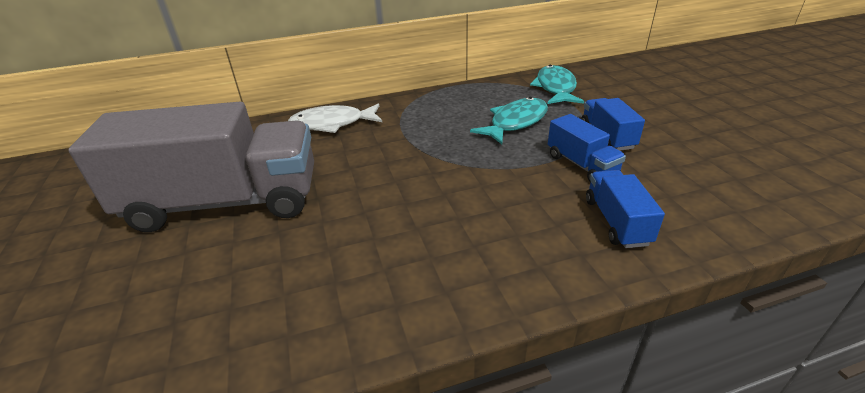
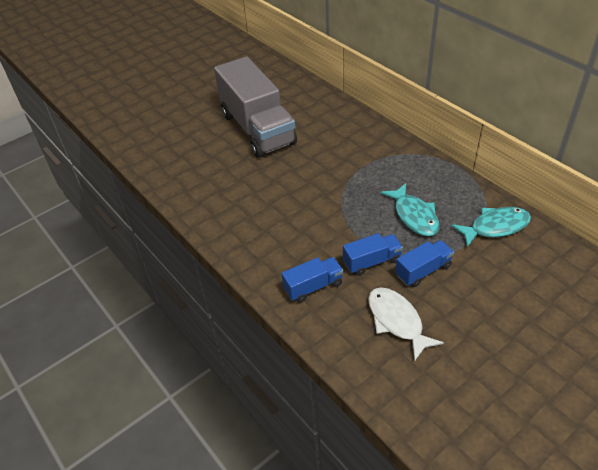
camera: 70 degrees right, 10 degrees up
white fish [288,104,382,133] -> white fish moved to [368,288,444,362]
turquoise fish [470,97,548,144] -> turquoise fish turned 45 degrees clockwise [381,183,440,236]
blue truck [548,114,626,182] -> blue truck turned 150 degrees counterclockwise [343,233,403,276]

